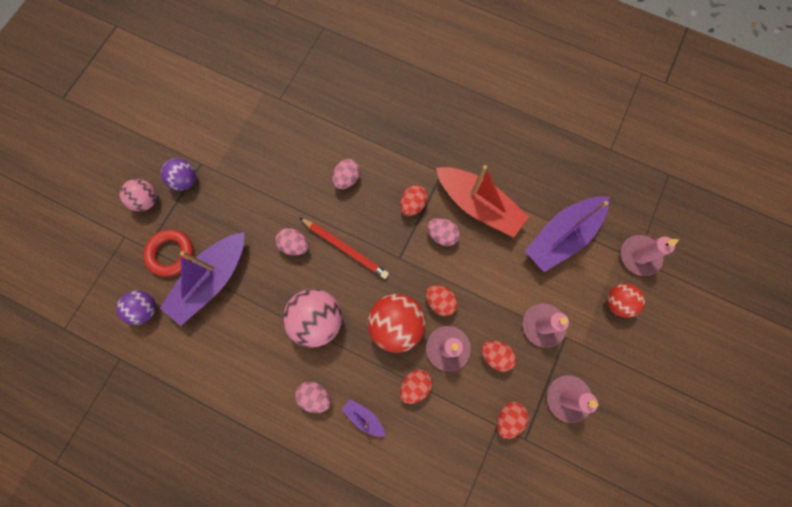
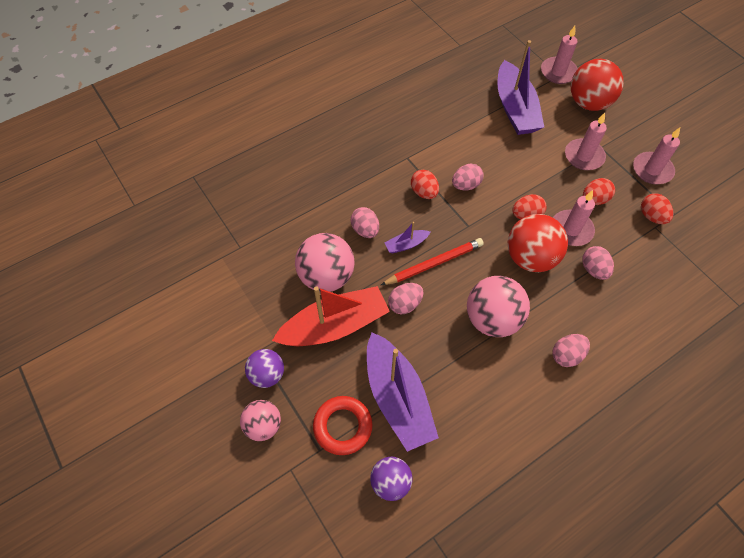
camera: 60 degrees left, 15 degrees down
purple boat [342,399,386,437] -> purple boat moved to [385,222,430,254]
red egg [400,369,432,404] -> pink egg [582,246,614,280]
red boat [436,165,529,238] -> red boat moved to [272,286,390,346]
red ball [607,284,645,318] -> red ball [571,59,624,111], size x1.65
none -> pink ball [295,233,355,292]

